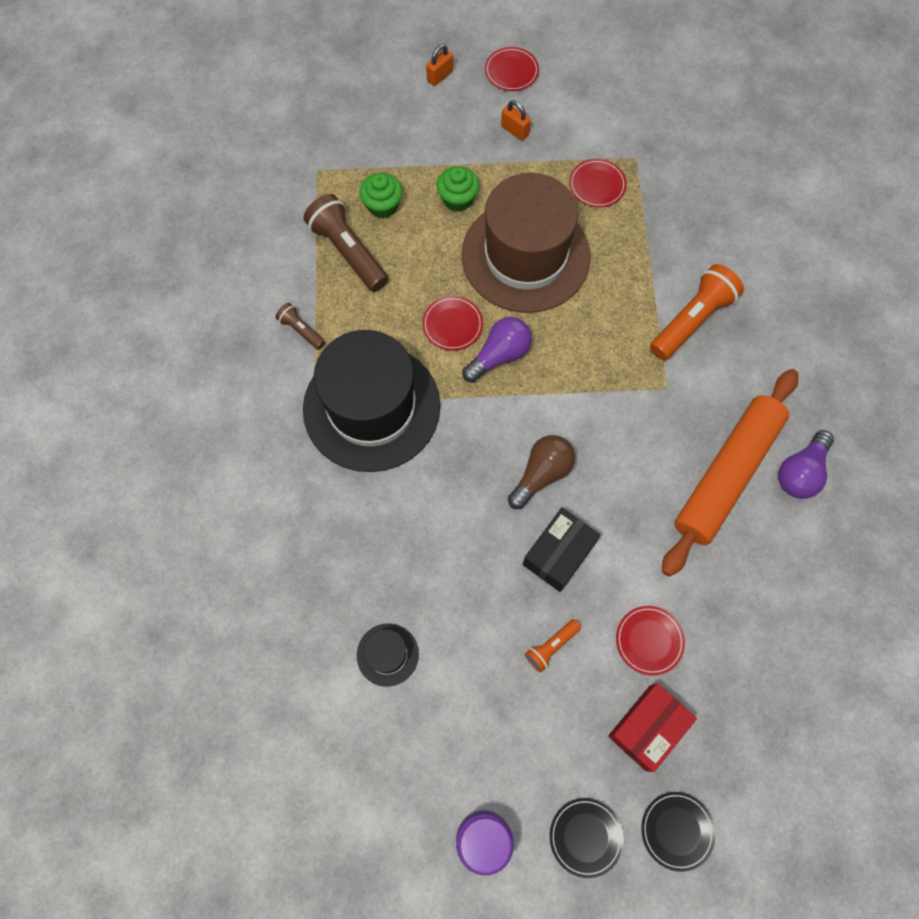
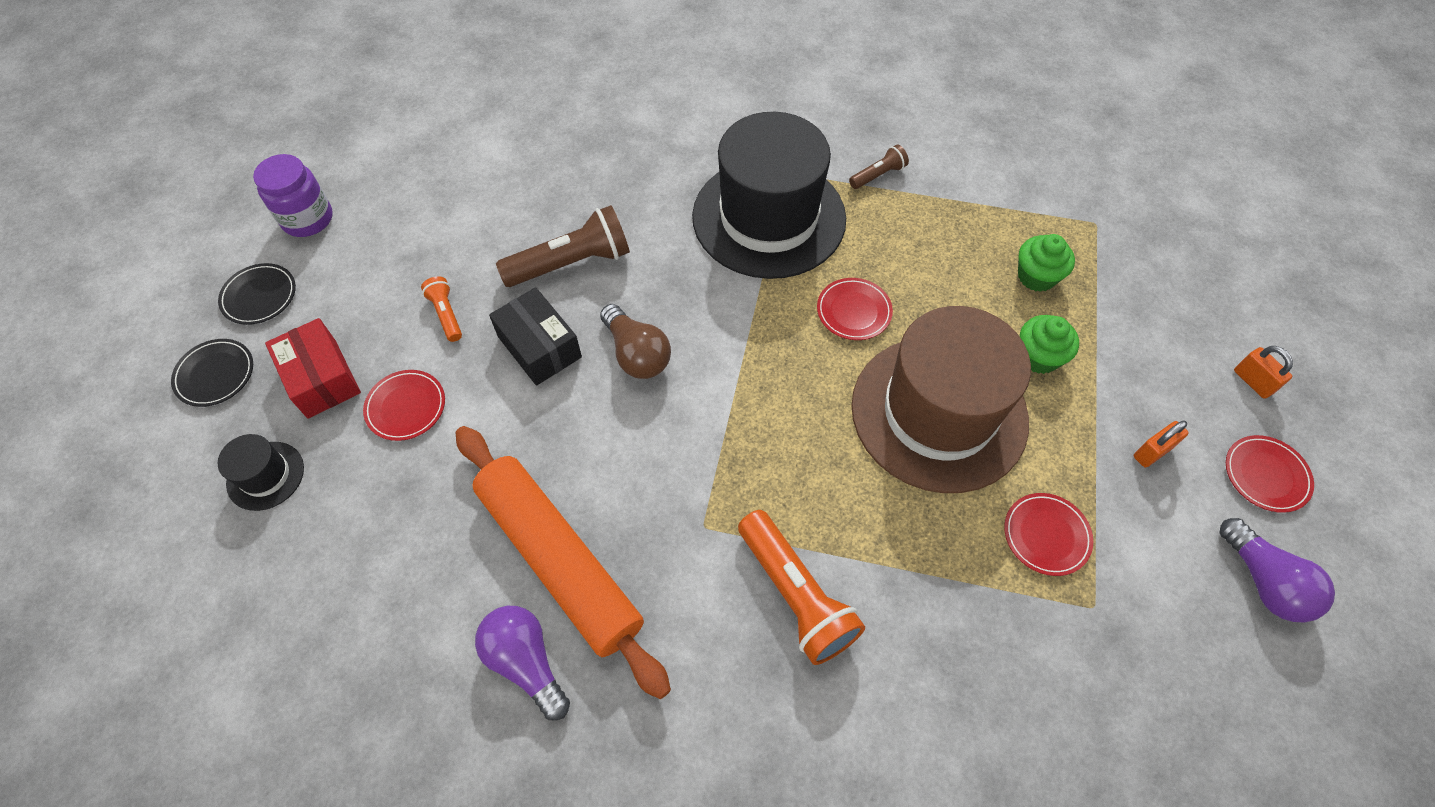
camera: 105 degrees right, 10 degrees down
brown flashlight [304,194,388,292] -> brown flashlight moved to [496,205,630,287]
black hat [357,623,419,687] -> black hat moved to [217,434,304,511]
purple light bulb [462,317,532,383] -> purple light bulb moved to [1219,518,1335,622]

